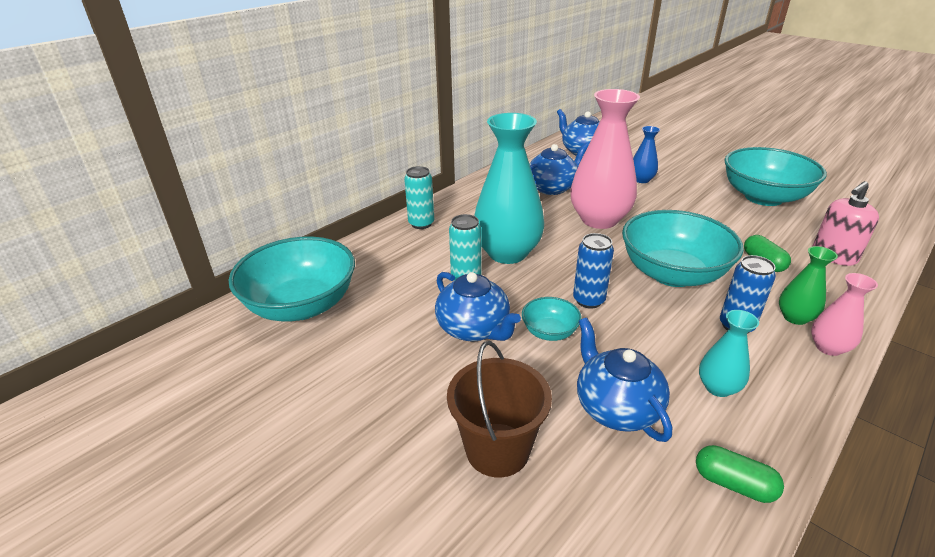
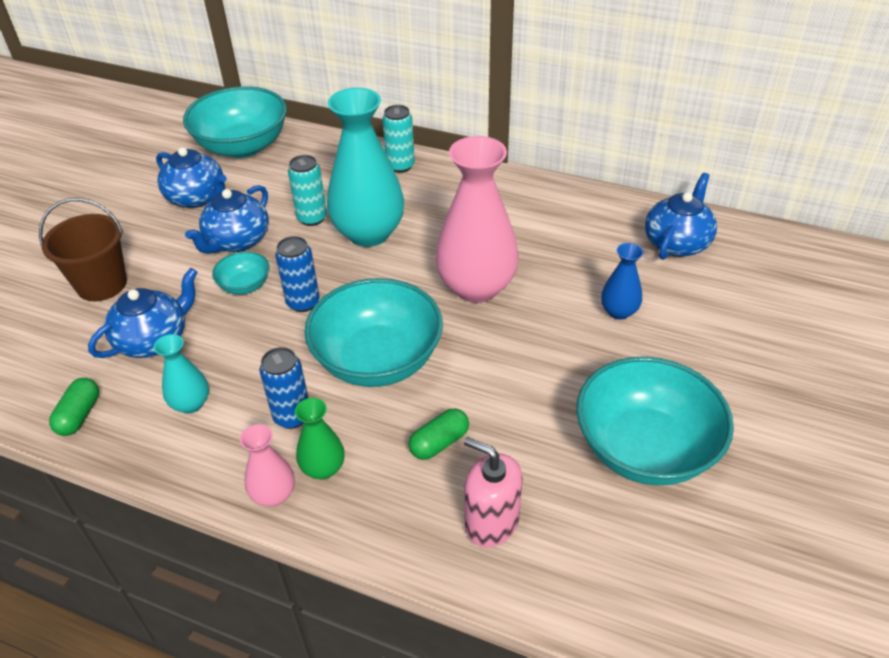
camera: 70 degrees right, 10 degrees up
blue teapot [529,143,589,195] -> blue teapot moved to [156,147,227,208]

